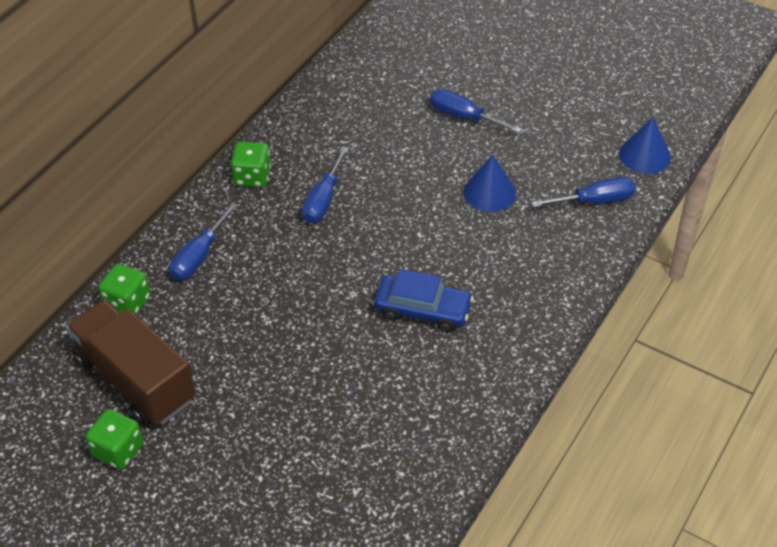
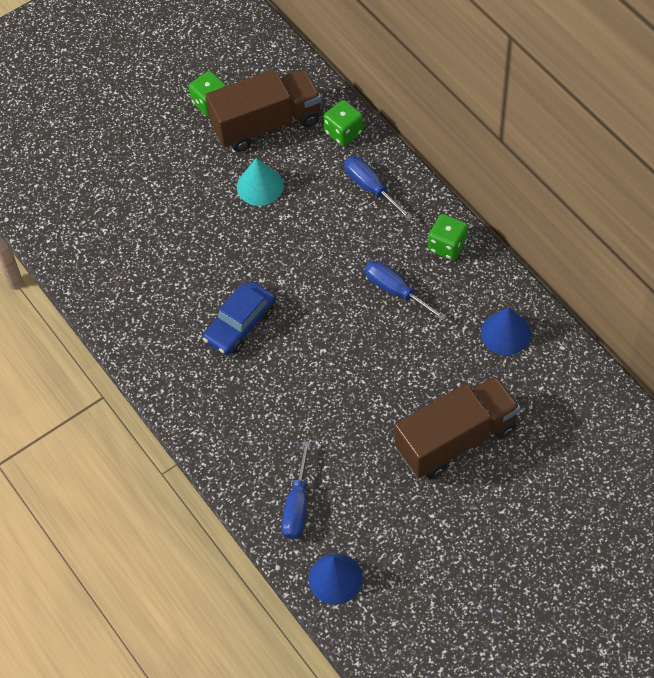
camera: 115 degrees right, 10 degrees up
blue screwdriver [430,89,522,133] -> brown truck [395,376,521,479]
blue cone [463,154,516,212] -> blue cone moved to [481,307,531,355]
none -> turquoise cone [237,158,284,206]

